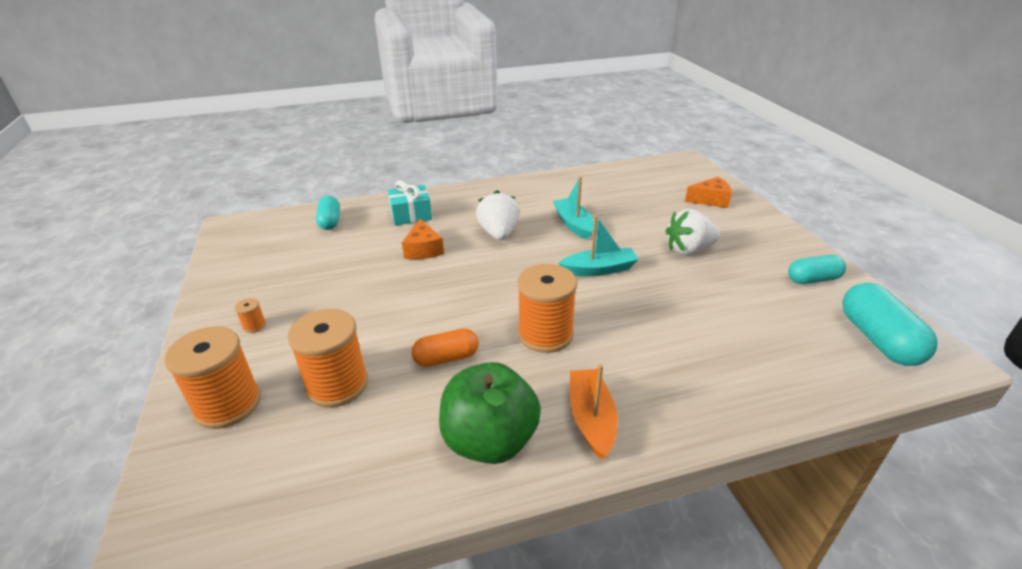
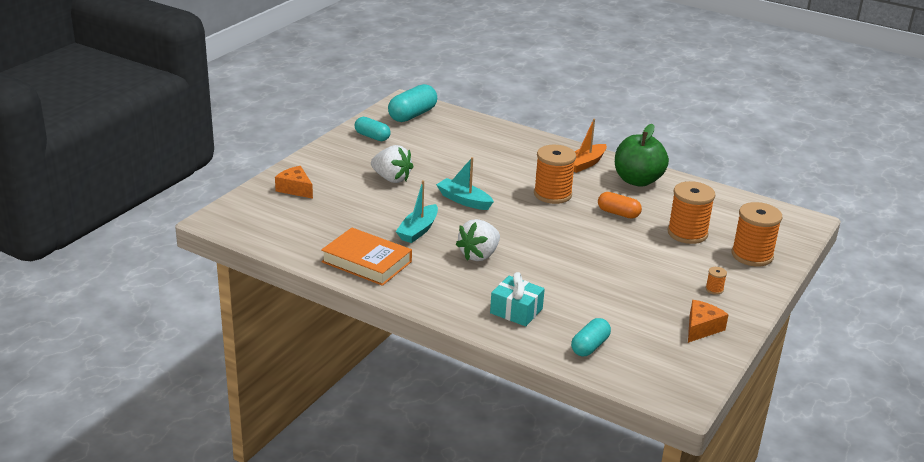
camera: 135 degrees left, 5 degrees down
orange cheese [402,219,444,259] -> orange cheese moved to [688,300,729,343]
none -> orange book [321,228,412,286]

